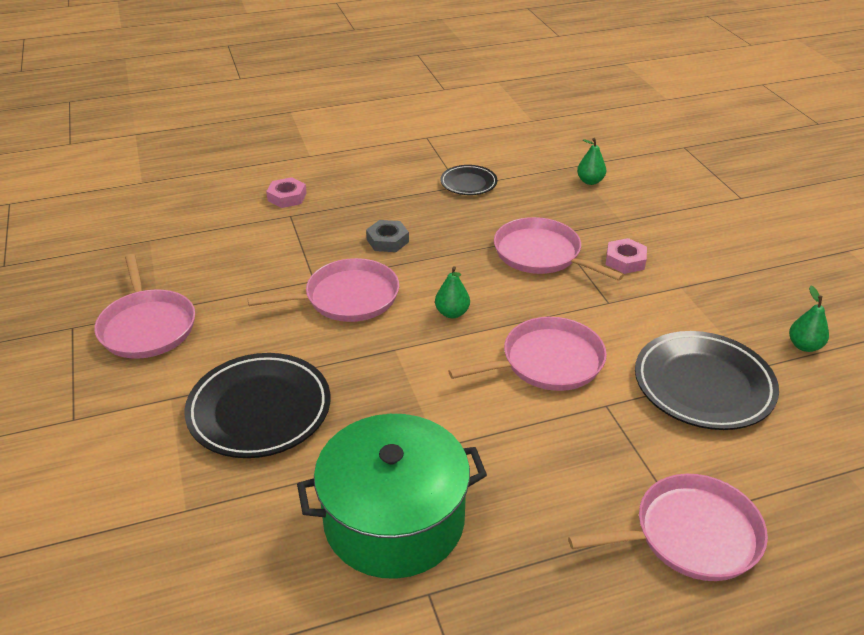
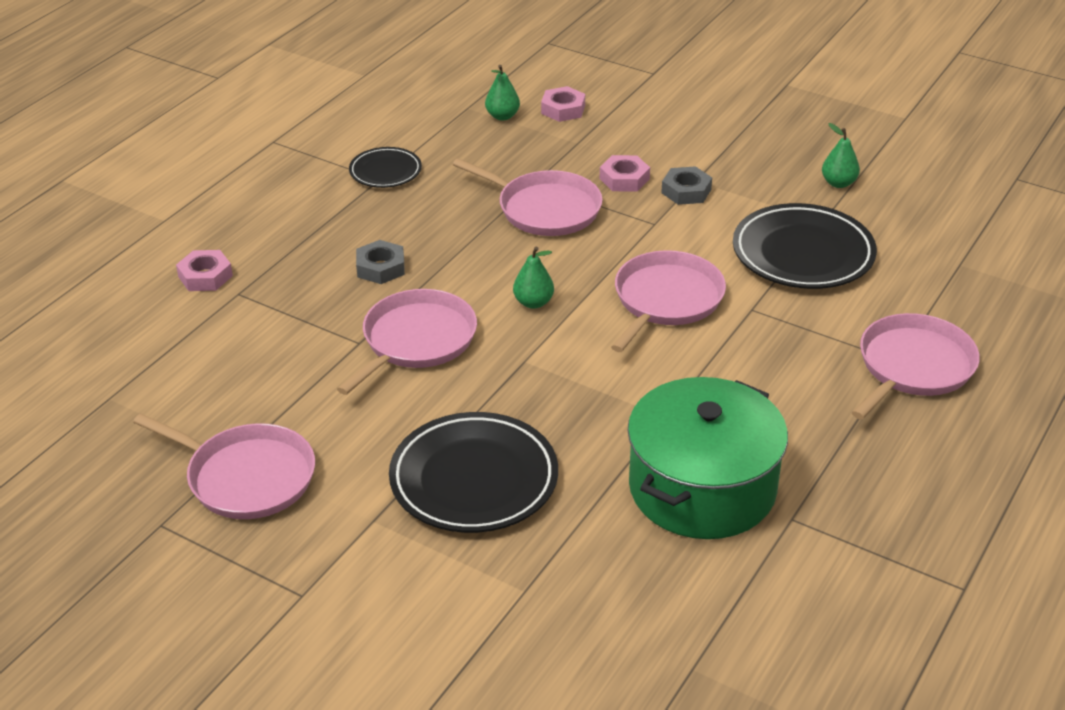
camera: 40 degrees left, 0 degrees up
pink pan [494,217,624,281] -> pink pan turned 150 degrees counterclockwise [452,158,603,236]
none -> pink nut [541,86,585,122]
none -> grey nut [661,166,712,205]

